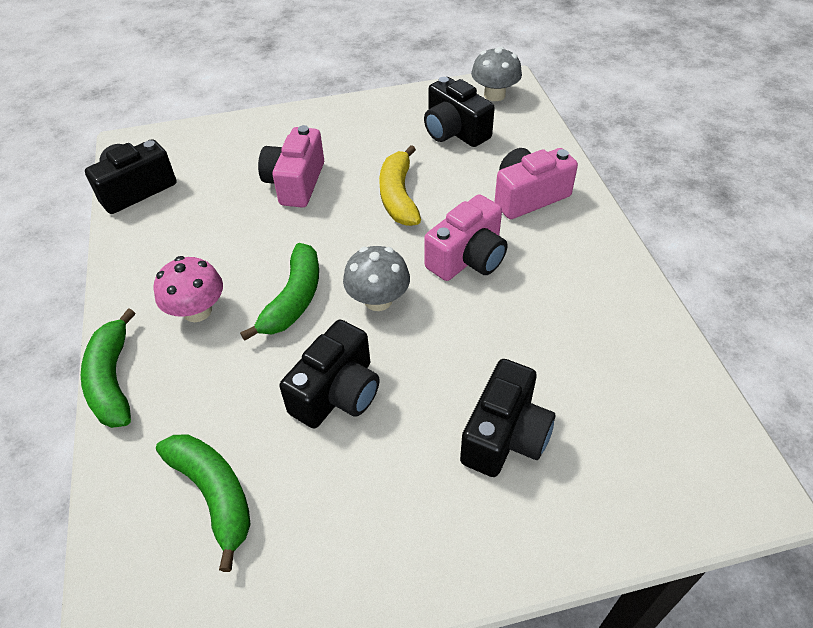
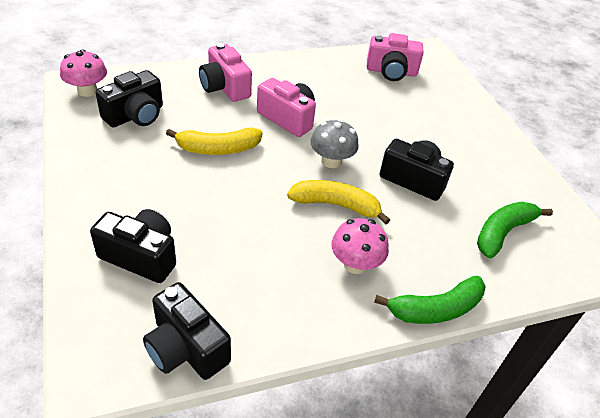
camera: 100 degrees left, 5 degrees down
green banana [240,243,319,341] -> yellow banana [287,180,390,225]
pink camera [258,125,324,208] -> pink camera moved to [367,33,424,81]
black camera [460,359,555,477] -> black camera moved to [90,209,176,283]
grey mushroom [471,47,522,101] -> pink mushroom [60,49,107,97]

